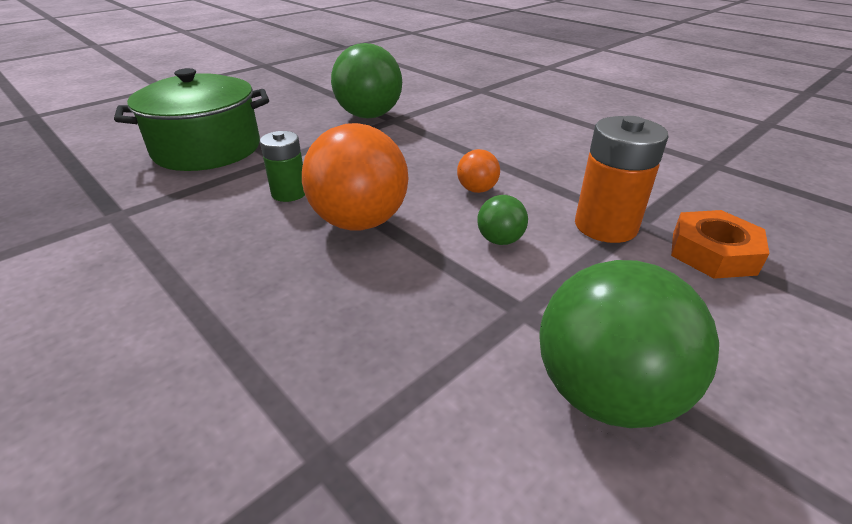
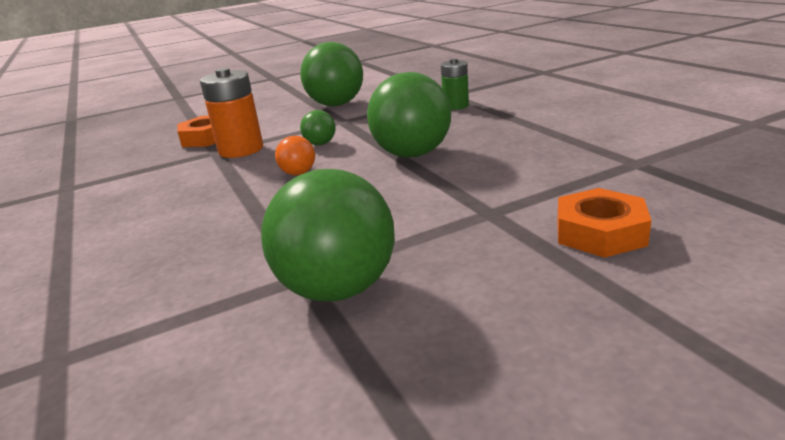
camera: 160 degrees left, 10 degrees down
green pot [114,68,269,171] -> orange nut [557,188,651,258]
green battery [260,131,305,202] -> green battery moved to [441,59,469,110]
orange ball [302,123,409,231] -> green ball [367,72,451,157]

